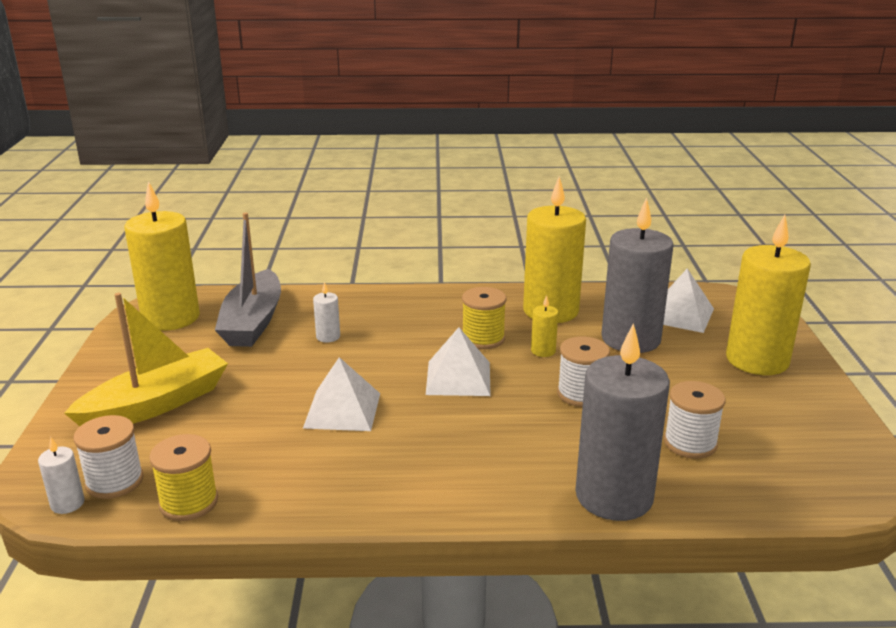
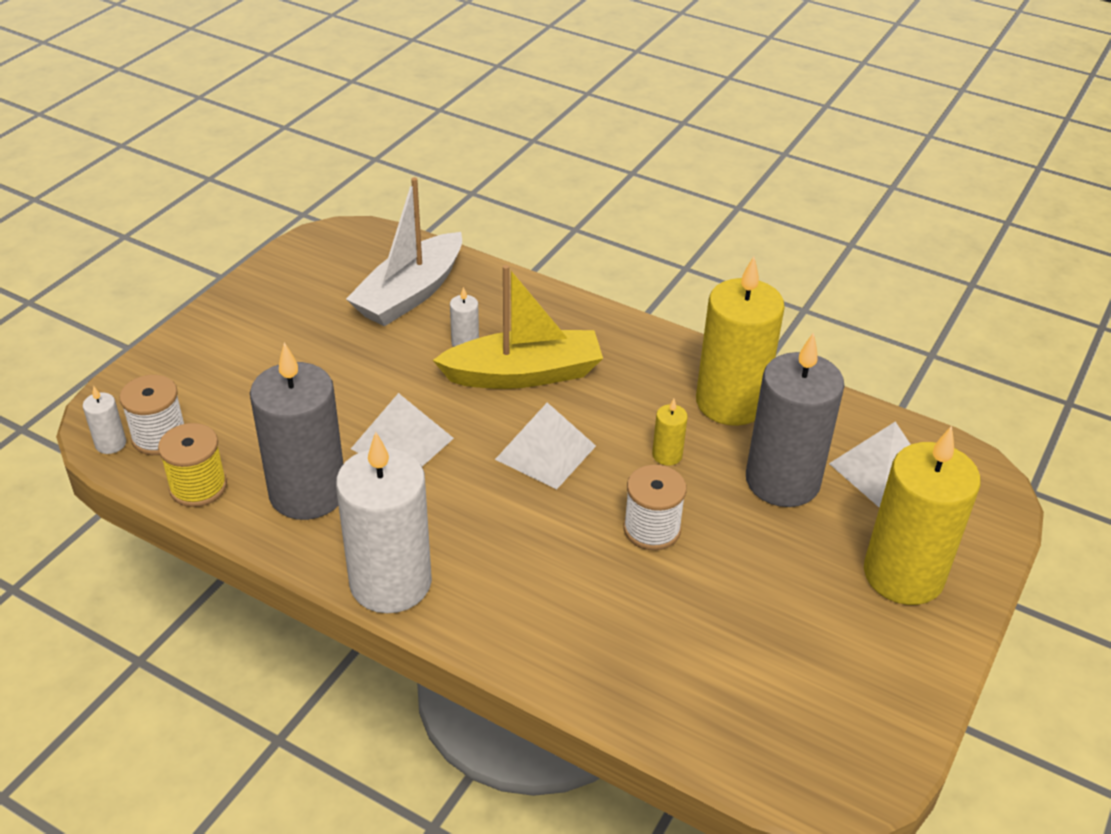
camera: 30 degrees right, 15 degrees up
yellow boat [64,293,228,426] -> yellow boat moved to [433,265,603,389]
yellow candle [124,181,200,331] -> none
grey boat [215,212,281,347] -> white boat [346,177,462,327]
yellow spool [462,287,506,349] -> none
grey candle [575,323,670,521] -> grey candle moved to [250,342,343,520]
white spool [664,381,726,459] -> none
none -> white candle [336,432,432,613]

